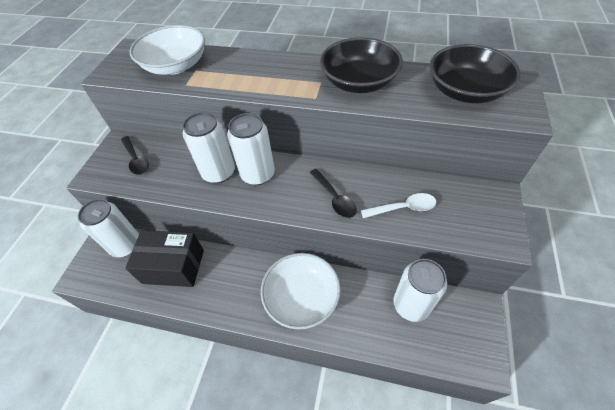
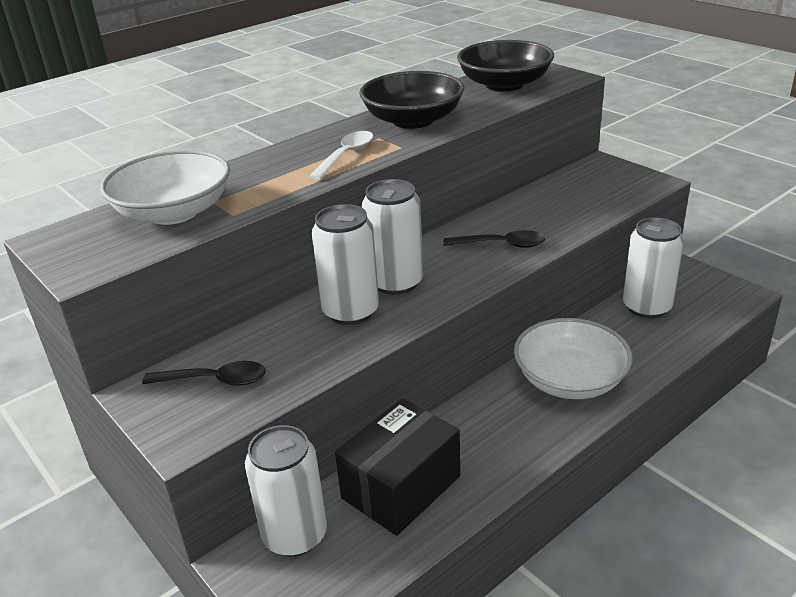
camera: 55 degrees left, 20 degrees down
white spoon [361,193,436,218] -> white spoon moved to [309,131,373,180]

